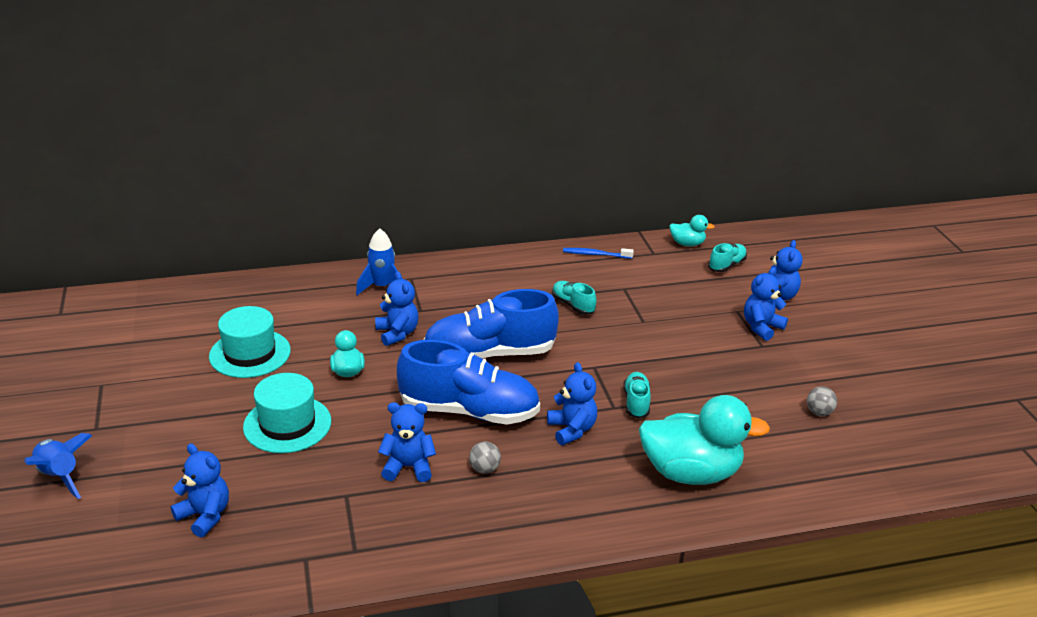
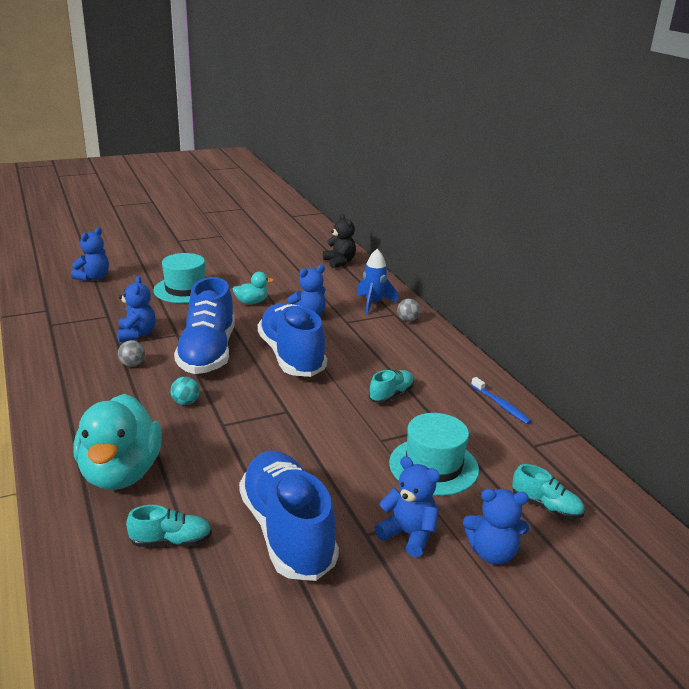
camera: 80 degrees right, 5 degrees down
blue rocket [24,433,92,499] -> none
turquoise hat [209,306,291,378] -> turquoise hat moved to [389,413,479,496]
blue teddy bear [547,362,597,445] -> turquoise ball [171,377,200,405]
blue toothbrush [563,248,634,259] -> blue toothbrush turned 150 degrees clockwise [471,377,531,424]
turquoise shoe [623,372,651,419] -> turquoise shoe moved to [126,505,212,547]
turquoise duck [669,215,715,246] -> none
grey ball [807,387,837,416] -> grey ball moved to [397,299,420,322]
none -> blue shoe [239,451,339,581]
none -> black teddy bear [323,214,356,268]

